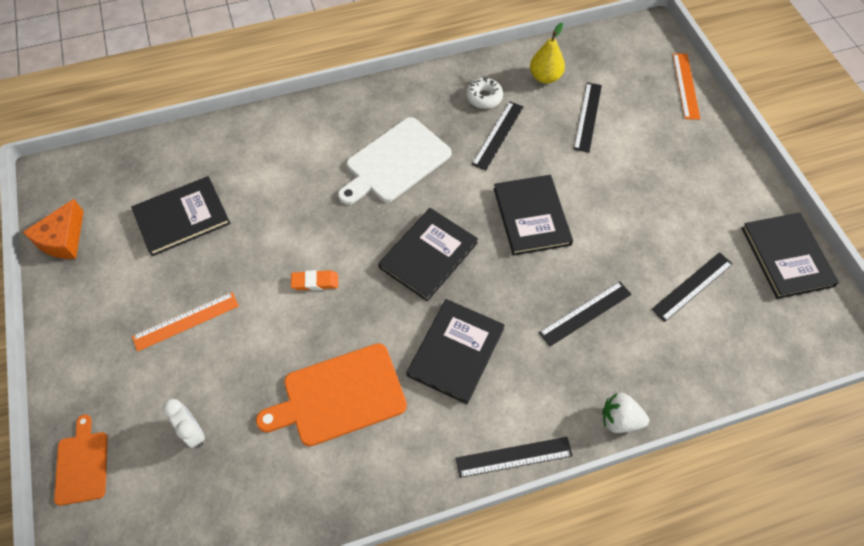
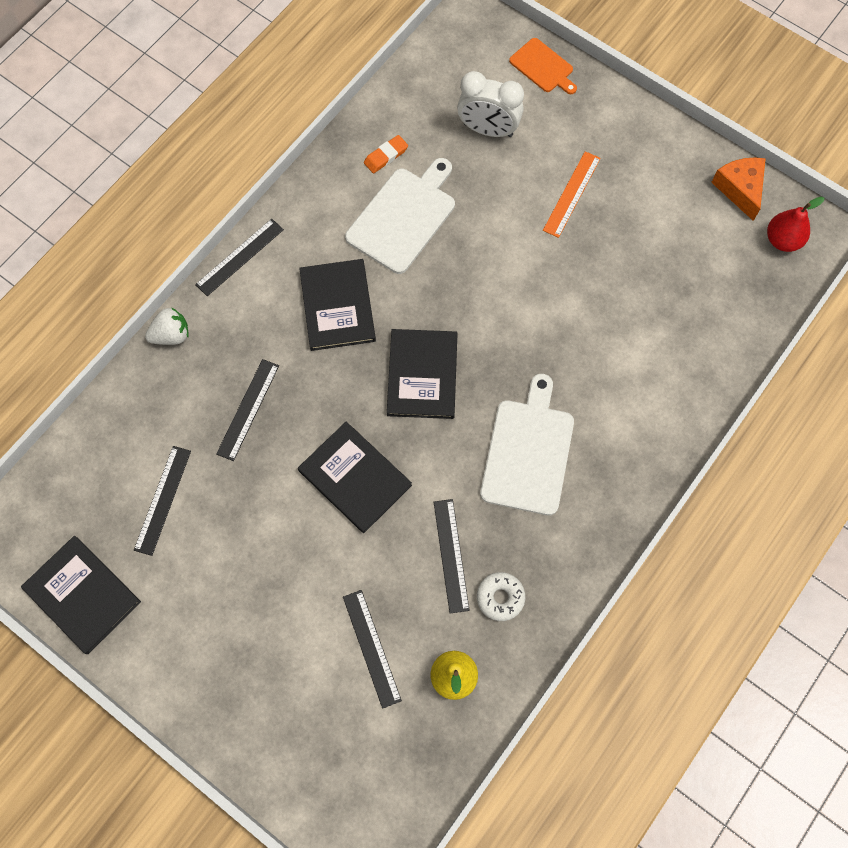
camera: 145 degrees right, 10 degrees up
black book [131,176,231,256] -> none
white clock [163,399,205,448] -> white clock [457,71,524,137], size x1.62
orange cutting board [256,343,407,447] -> white cutting board [345,158,455,274]
orange eraser [291,270,338,290] -> orange eraser moved to [364,135,408,173]
orange ruler [673,53,700,120] -> none
none -> red pear [767,197,824,252]

